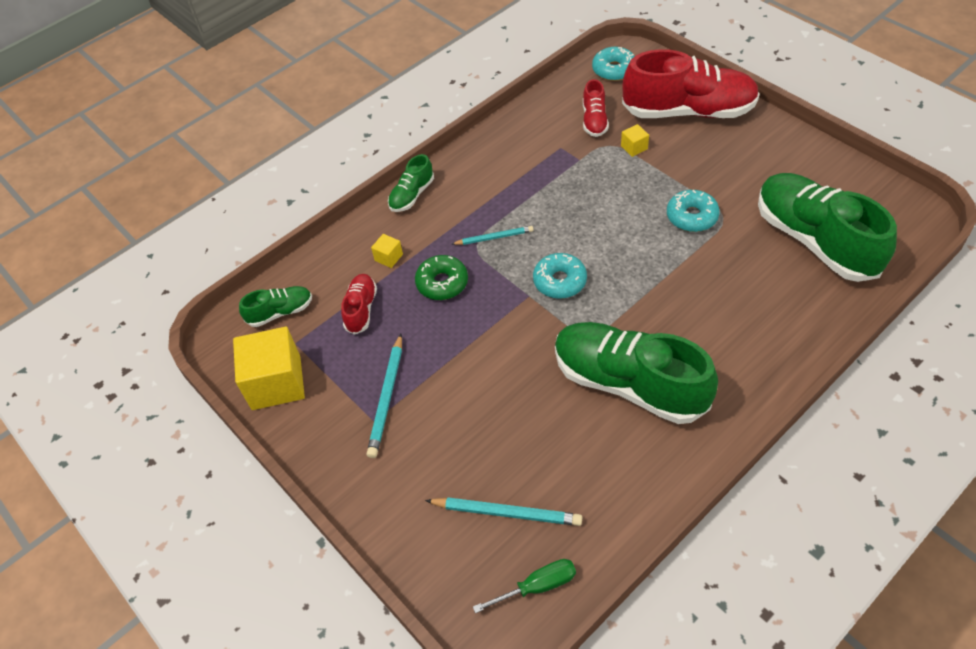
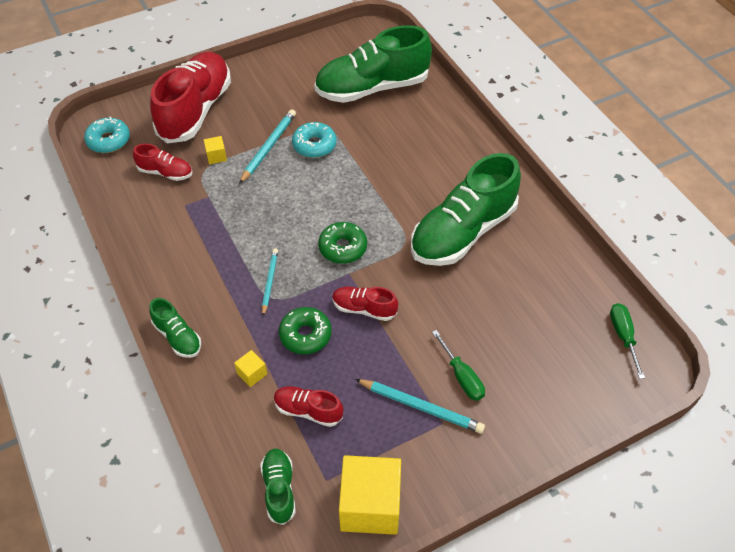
camera: 80 degrees left, 0 degrees up
turquoise pencil [425,497,582,526] -> turquoise pencil moved to [239,109,296,184]
turquoise donut [533,253,587,299] -> green donut [318,222,367,264]
none -> red shoe [332,287,398,321]
none -> green screwdriver [432,330,485,401]

